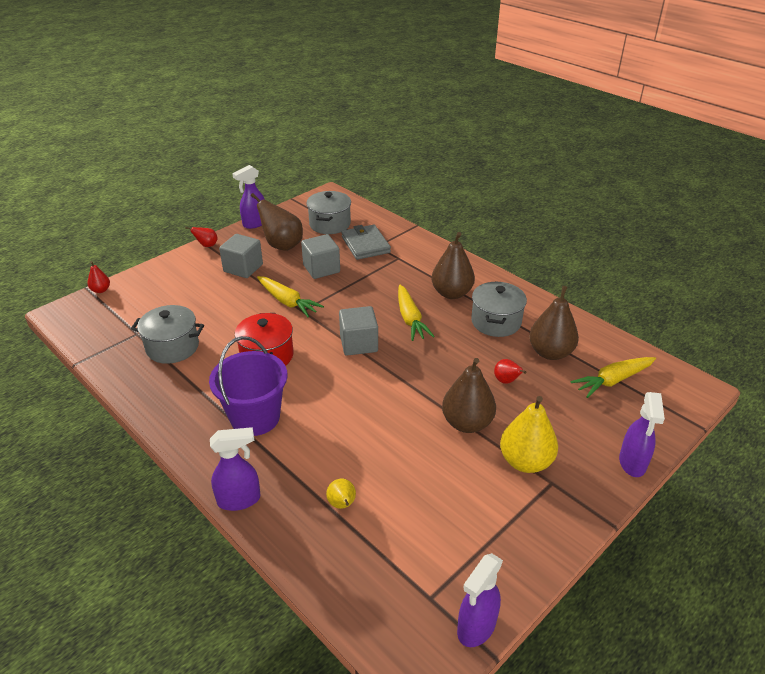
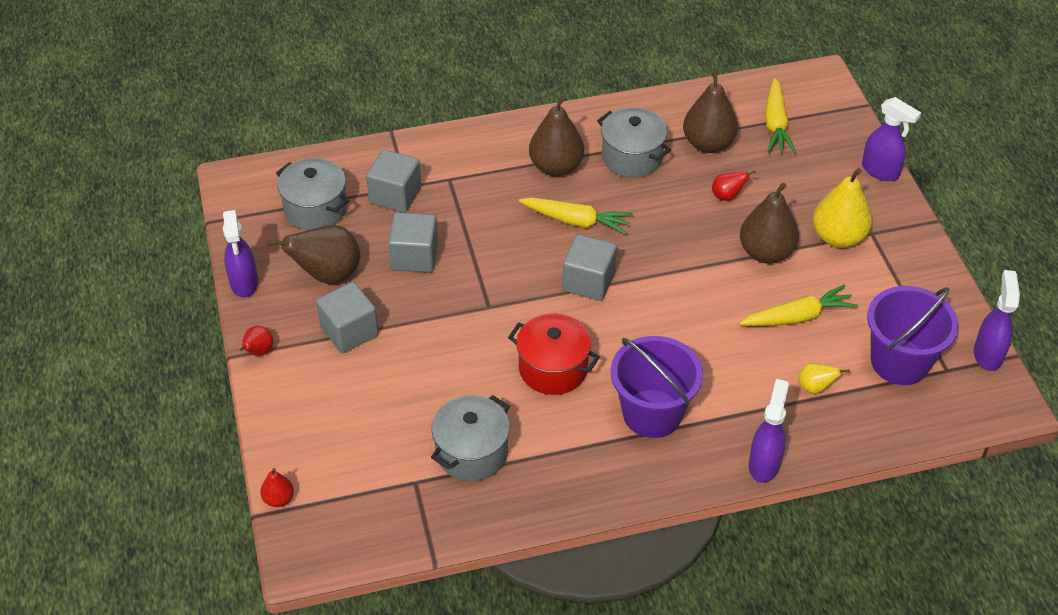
camera: 60 degrees left, 10 degrees up
yellow carrot [257,276,324,317] -> yellow carrot moved to [739,284,858,326]
grey wallet [341,225,391,260] -> grey cube [366,150,421,213]
purple spray bottle [457,553,503,647] -> purple spray bottle turned 150 degrees counterclockwise [974,270,1020,371]
none -> purple bucket [867,286,959,385]

